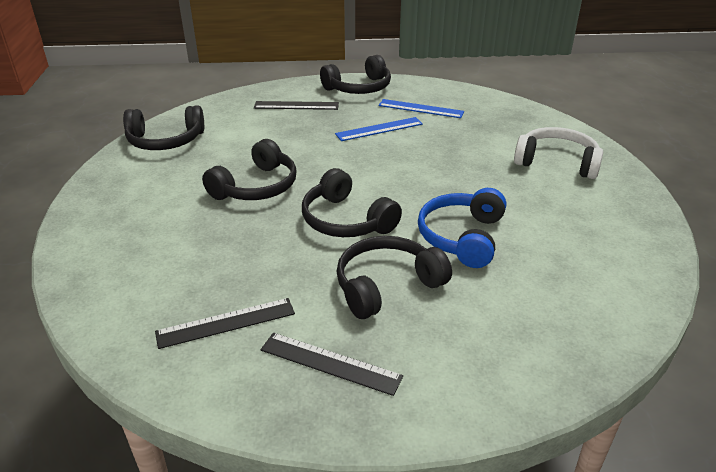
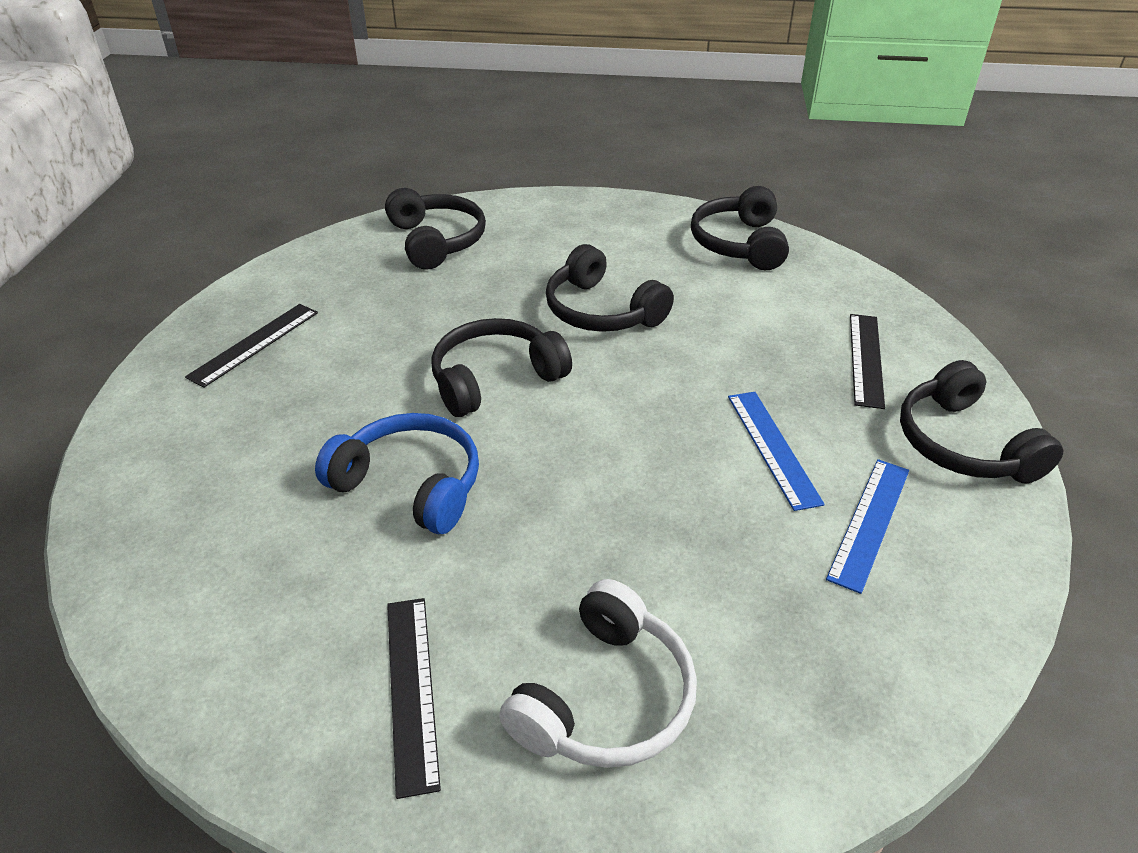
camera: 100 degrees right, 5 degrees up
black ruler [155,298,295,349] -> black ruler moved to [387,598,441,799]
black headphones [337,236,452,319] -> black headphones moved to [385,188,486,270]

